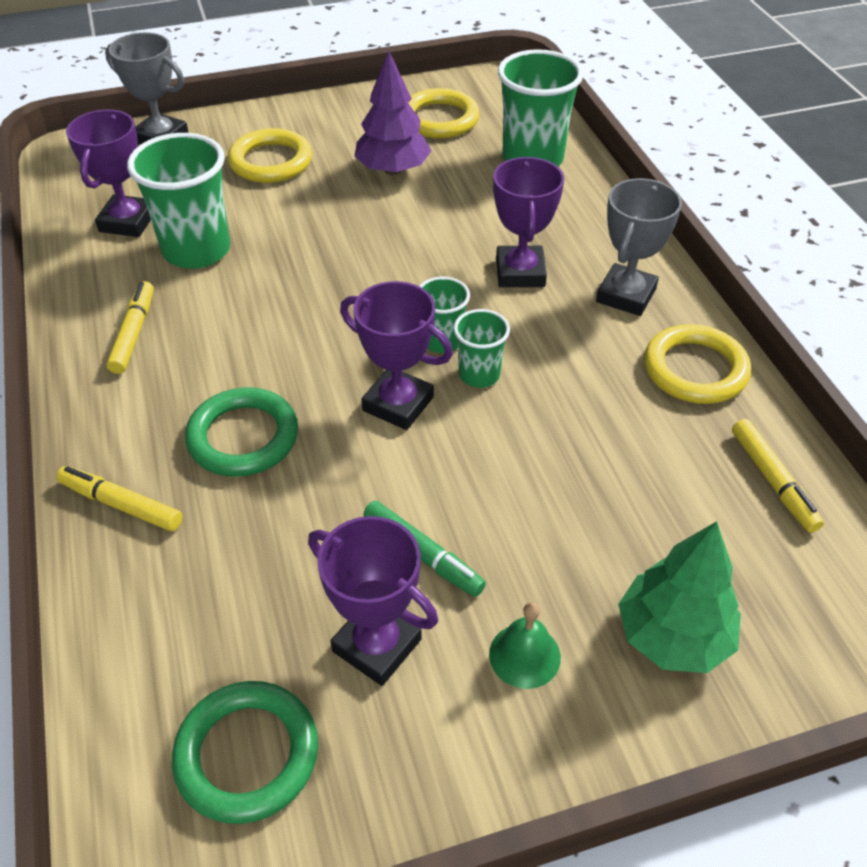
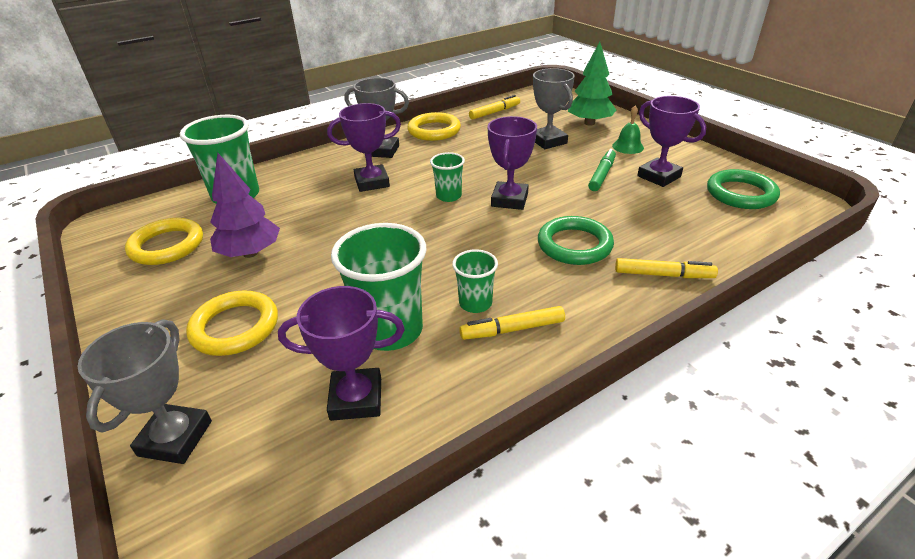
camera: 105 degrees left, 10 degrees down
yellow marker [56,466,182,531] -> yellow marker turned 90 degrees counterclockwise [615,258,718,278]
purple trophy [308,516,438,686] -> purple trophy turned 60 degrees counterclockwise [637,96,706,187]
green cup [454,309,510,388] -> green cup moved to [452,249,498,313]
none -> grey trophy [533,68,575,149]

